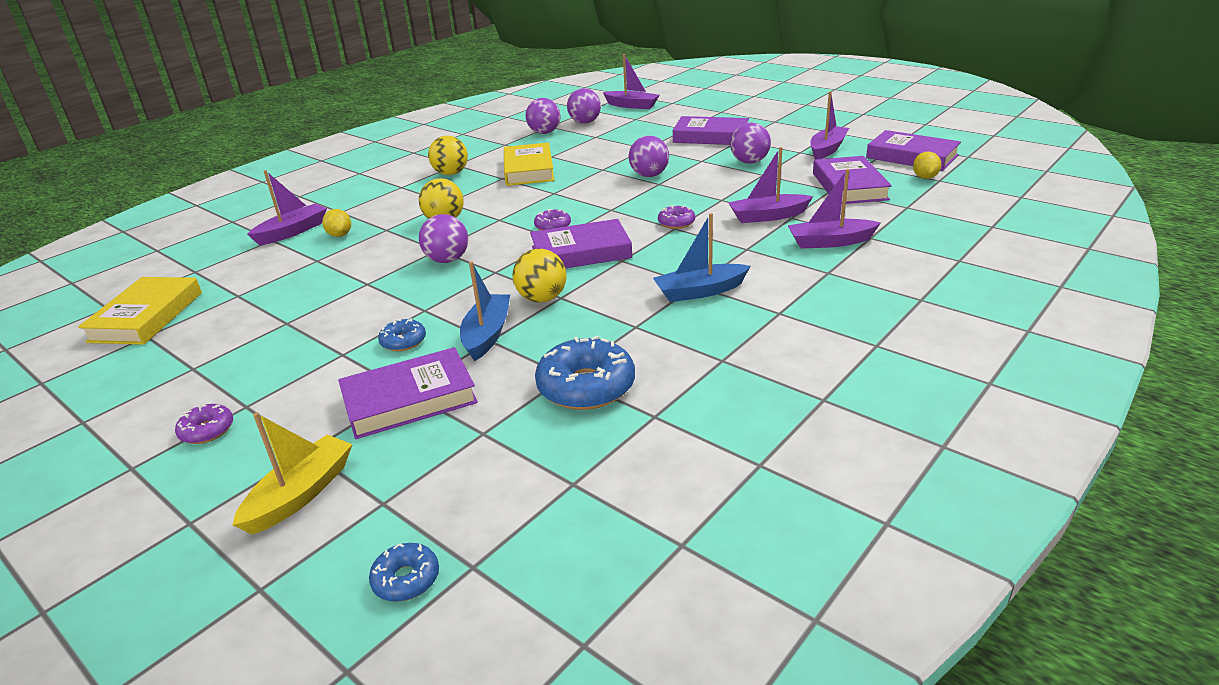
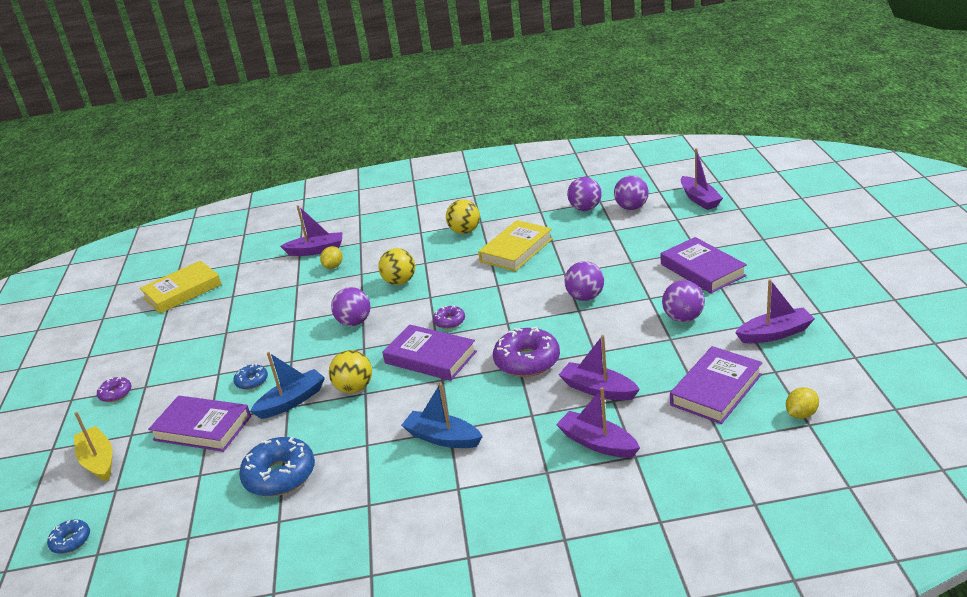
camera: 45 degrees right, 0 degrees up
yellow boat [233,412,353,535] -> yellow boat turned 105 degrees counterclockwise [74,412,112,481]
purple donut [658,205,695,229] -> purple donut [493,327,560,377], size x1.92
purple book [866,130,961,171] -> none

